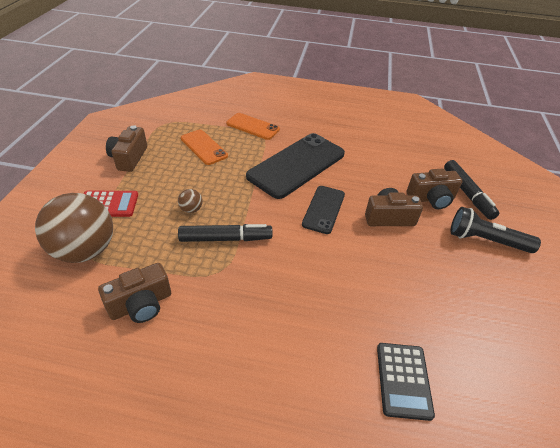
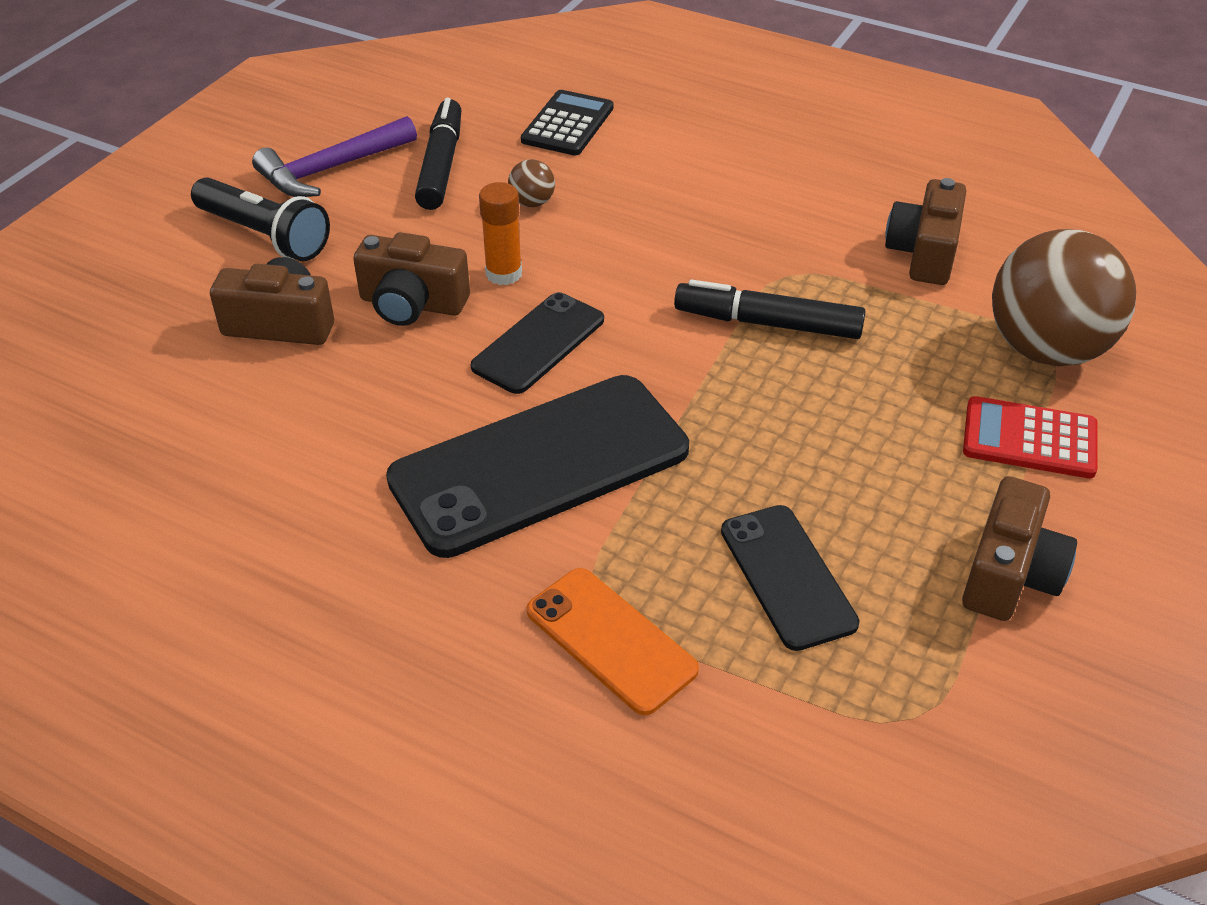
camera: 160 degrees left, 0 degrees up
brown camera [98,263,171,323] -> brown camera turned 60 degrees counterclockwise [885,178,966,285]
brown ball [178,189,203,213] -> brown ball moved to [508,159,555,207]
orange phone [181,130,228,165] -> black phone [721,505,860,651]
black marker [444,160,499,220] -> black marker moved to [415,98,461,210]
none -> purple hammer [252,116,417,197]
none -> orange glue stick [479,182,522,285]

